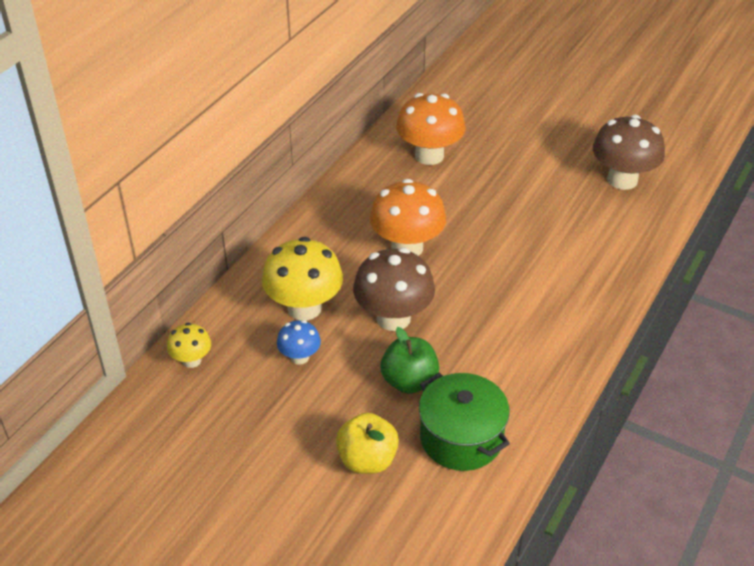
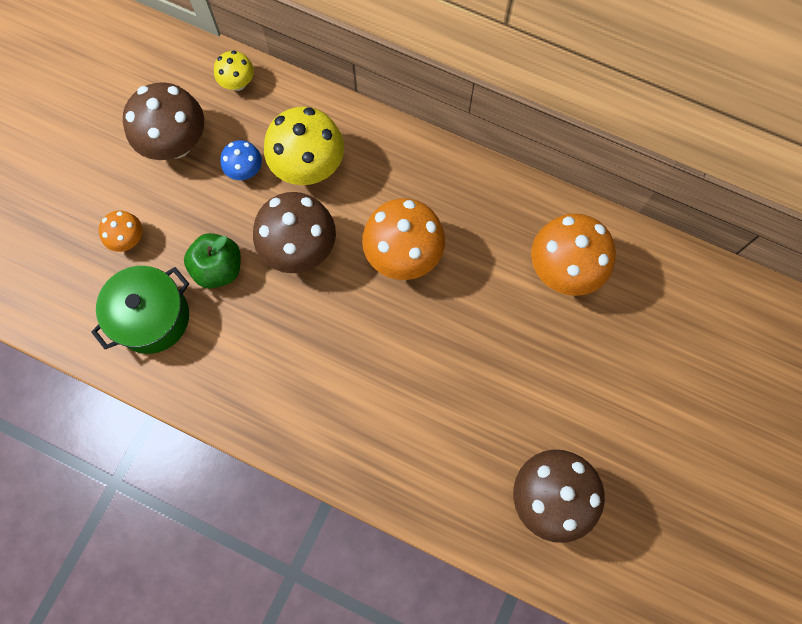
camera: 85 degrees right, 30 degrees up
yellow apple [336,413,399,474] -> orange mushroom [99,211,142,252]
none -> brown mushroom [123,82,204,160]

